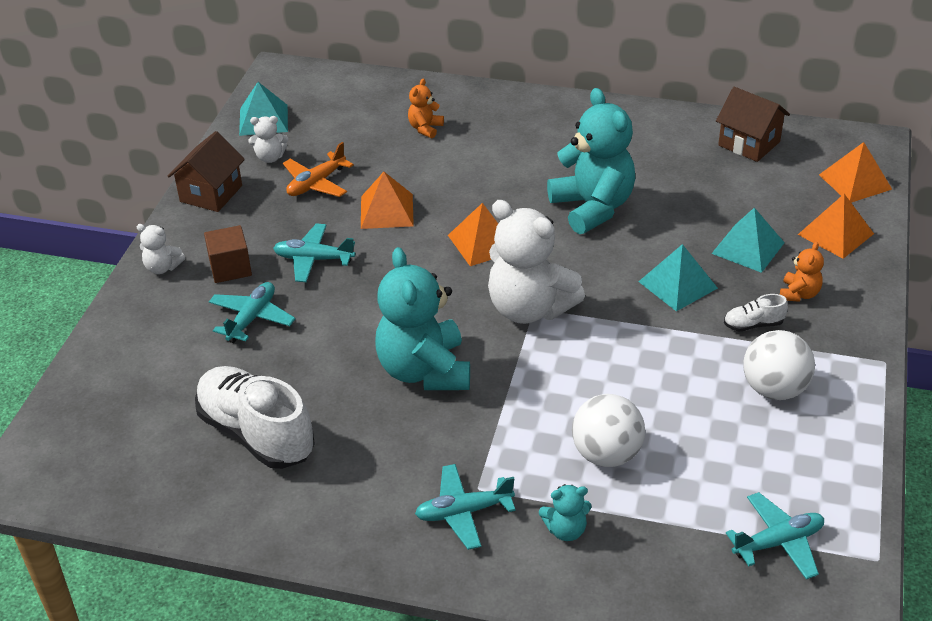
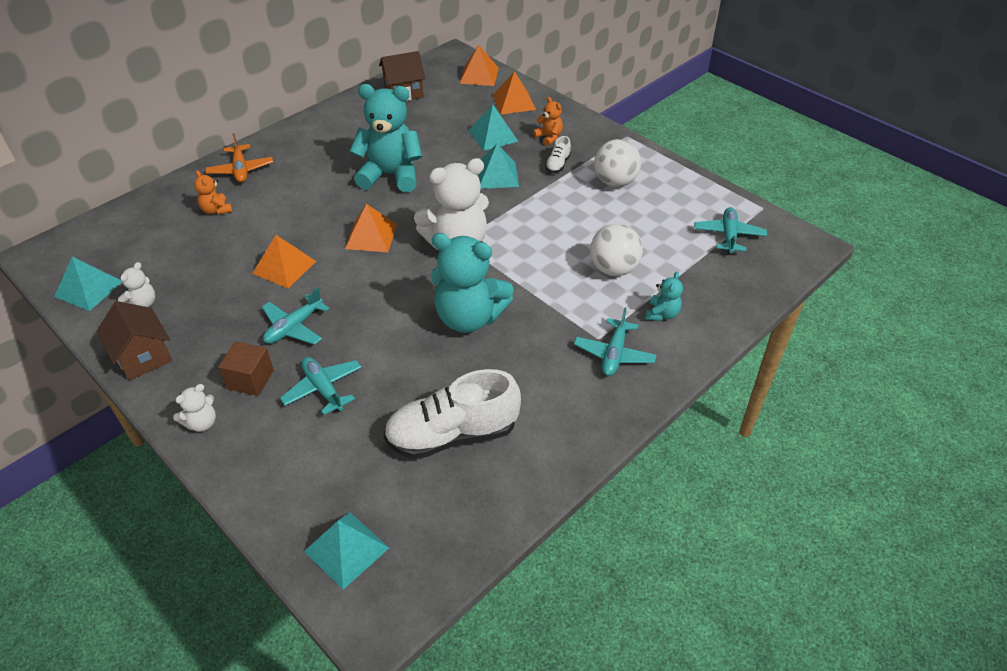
camera: 60 degrees left, 5 degrees up
orange plane [283,142,354,197] -> orange plane moved to [206,133,273,183]
none -> turquoise pyramid [304,512,389,590]

